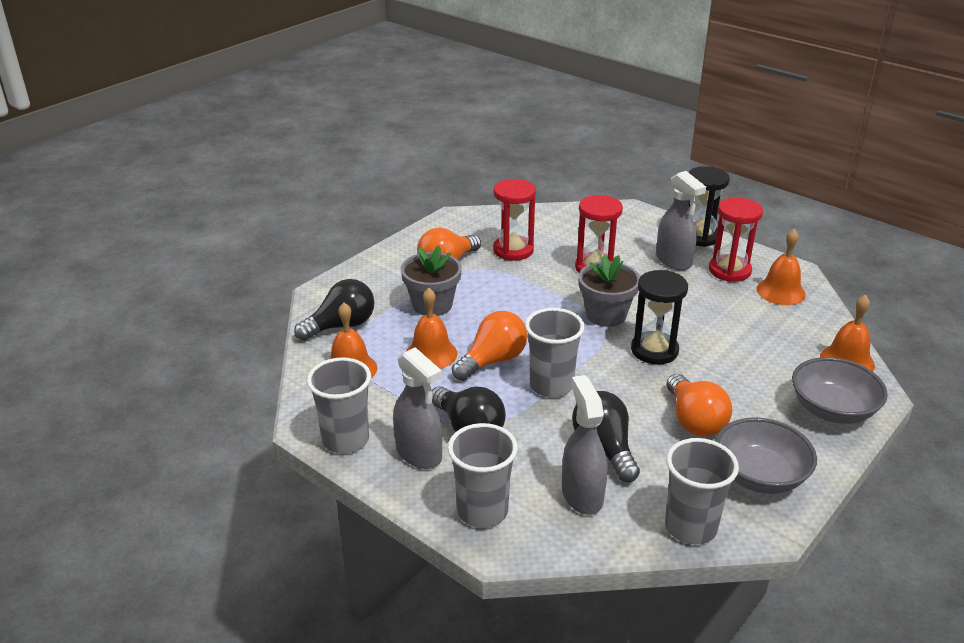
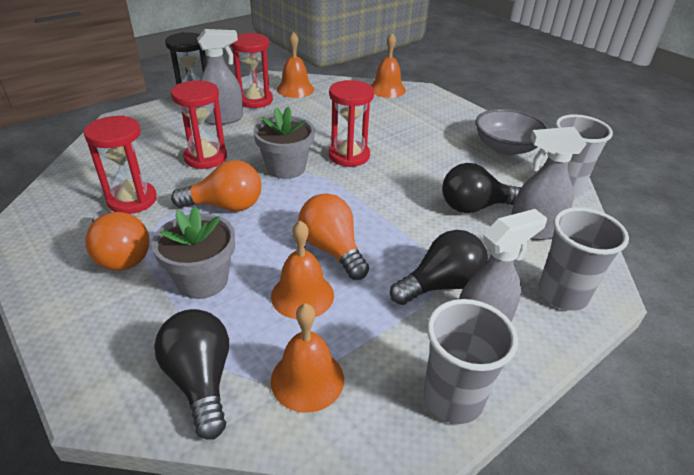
camera: 80 degrees left, 5 degrees up
grey cup [525,308,585,398] -> none
black hourglass [631,270,688,364] -> red hourglass [329,80,374,167]
orange light bulb [667,374,732,437] -> orange light bulb moved to [171,160,261,211]
grey bowl [792,357,888,424] -> none

